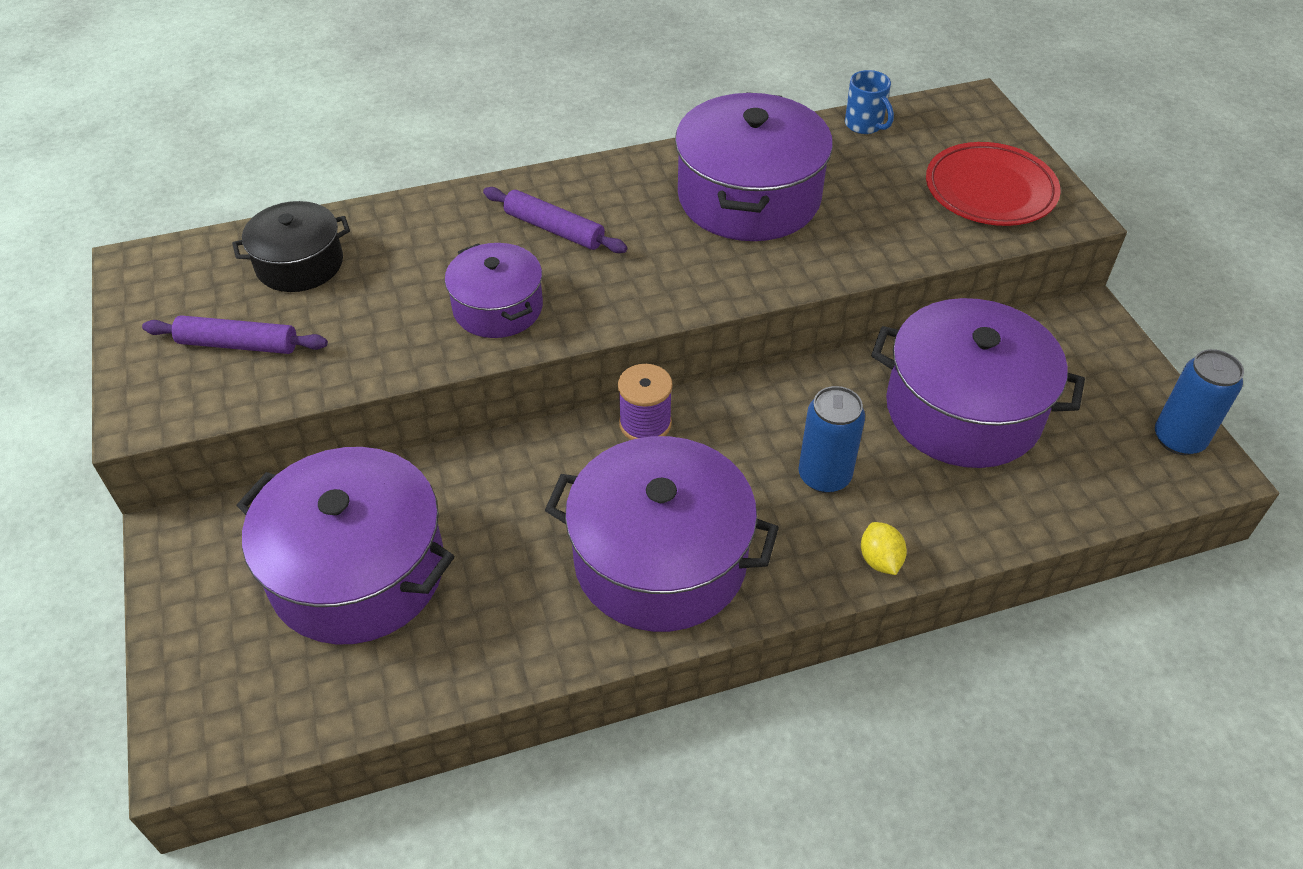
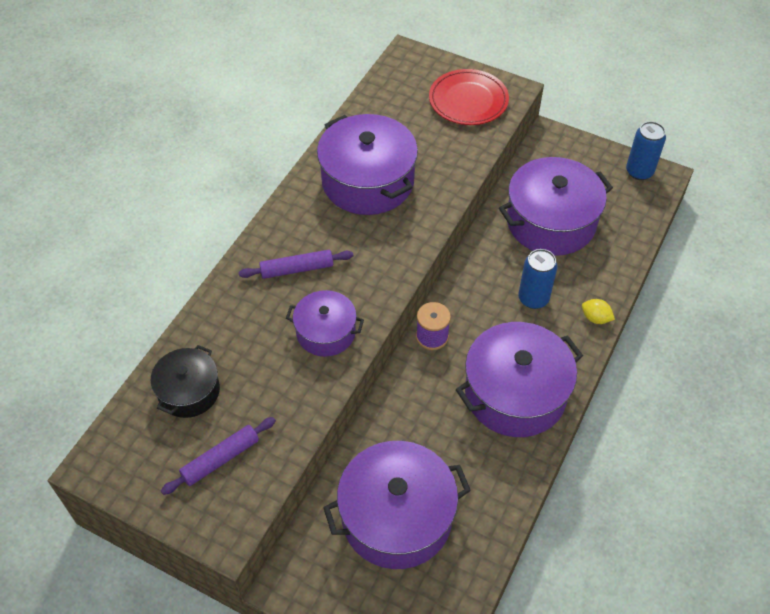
camera: 45 degrees left, 5 degrees up
blue mug [845,70,894,134] -> none

